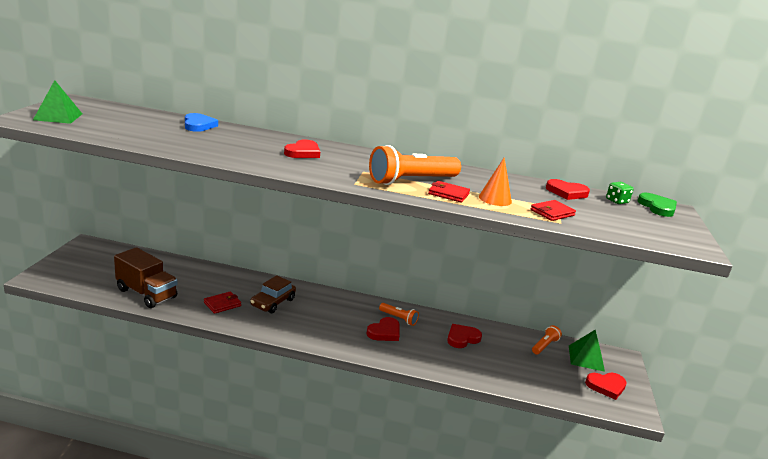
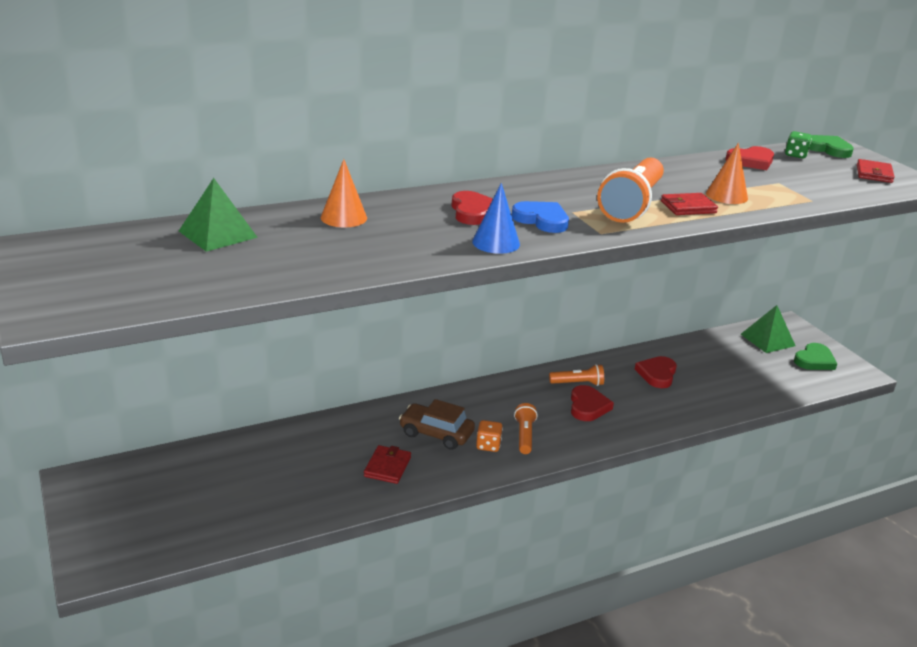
camera: 35 degrees left, 5 degrees up
green pyramid [33,80,82,124] -> green pyramid moved to [179,178,258,252]
brown truck [114,247,177,308] -> none
blue heart [185,113,218,132] -> blue heart moved to [512,201,569,233]
brown car [250,275,296,313] -> brown car turned 120 degrees clockwise [399,399,475,450]
red wallet [530,200,576,221] -> red wallet moved to [857,159,895,183]
orange flashlight [532,325,562,354] -> orange flashlight moved to [514,403,538,454]
red heart [585,373,627,400] -> green heart [794,343,837,370]
none -> orange cone [321,159,367,228]
none -> blue cone [472,183,520,254]
none -> orange dice [476,420,503,452]

